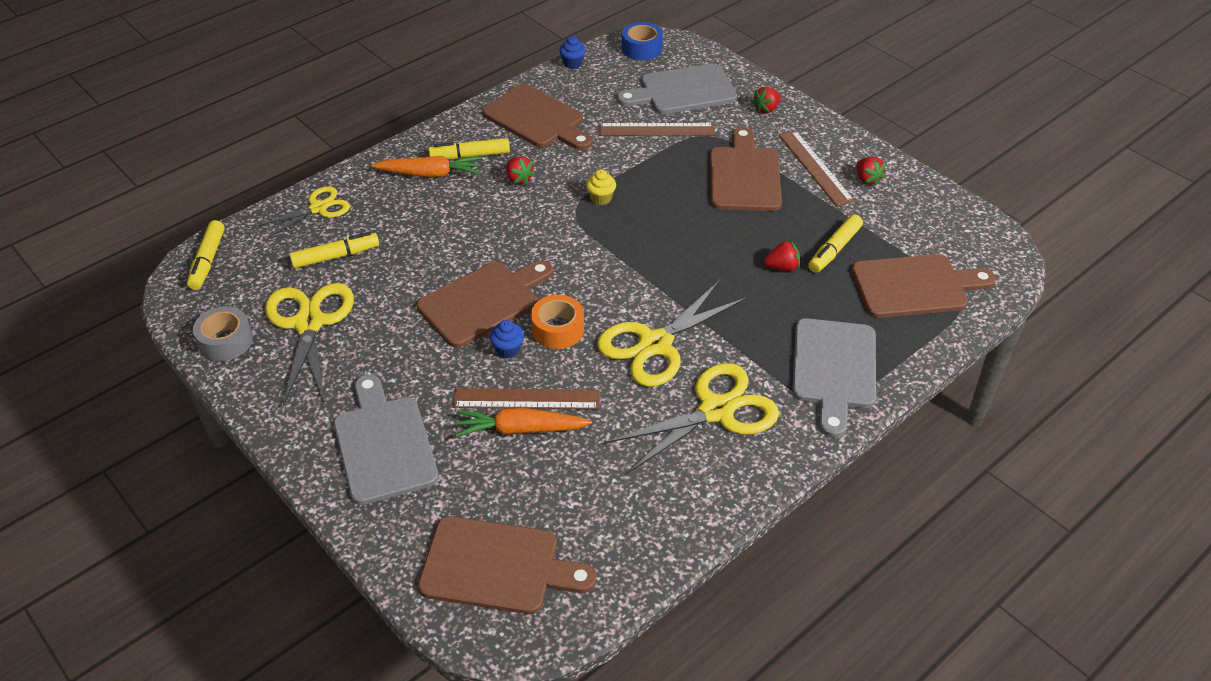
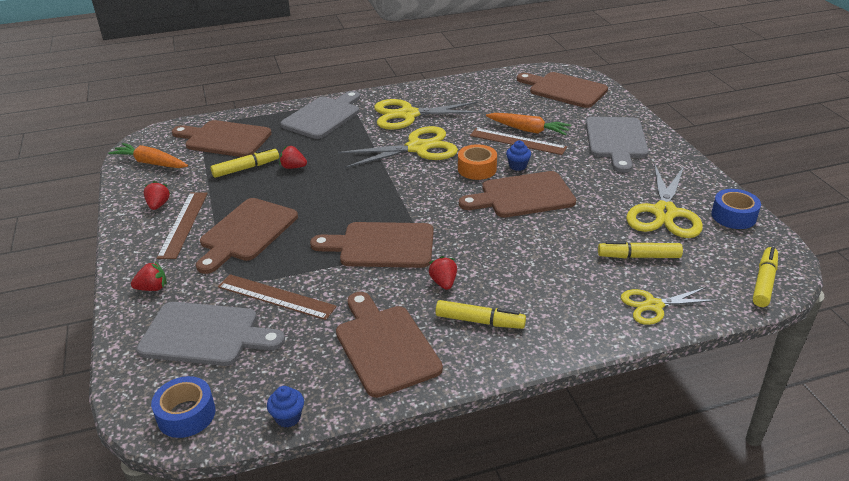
camera: 155 degrees left, 10 degrees down
grey tape [193,306,253,361] -> blue tape [711,189,761,229]
orange carrot [371,156,482,177] -> orange carrot moved to [108,143,188,168]
yellow cupcake [586,170,616,205] -> brown cutting board [310,222,434,268]

